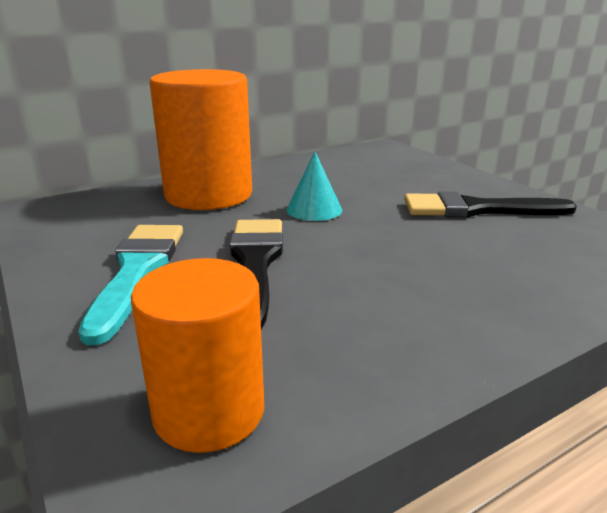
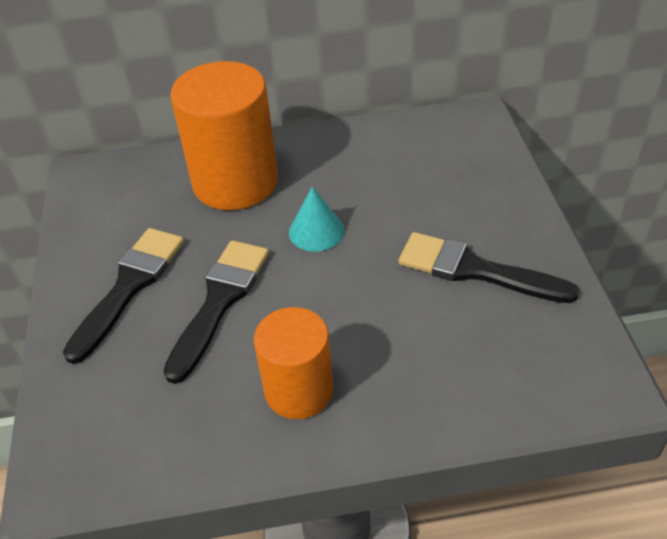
camera: 25 degrees right, 20 degrees up
turquoise brush [78,225,183,345] -> black brush [63,228,184,364]
orange cylinder [131,258,264,453] -> orange cylinder moved to [254,307,333,419]

